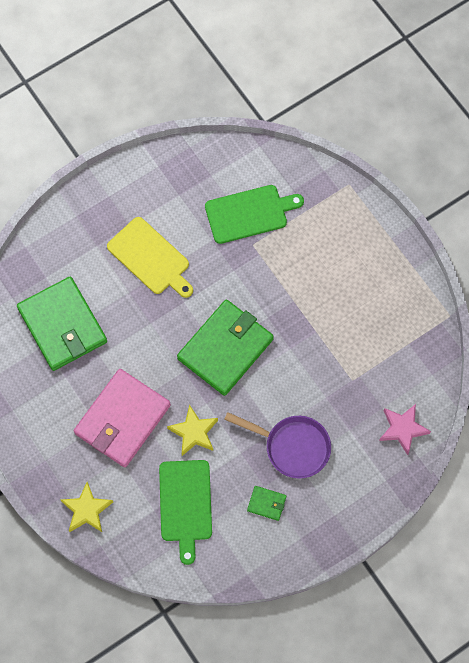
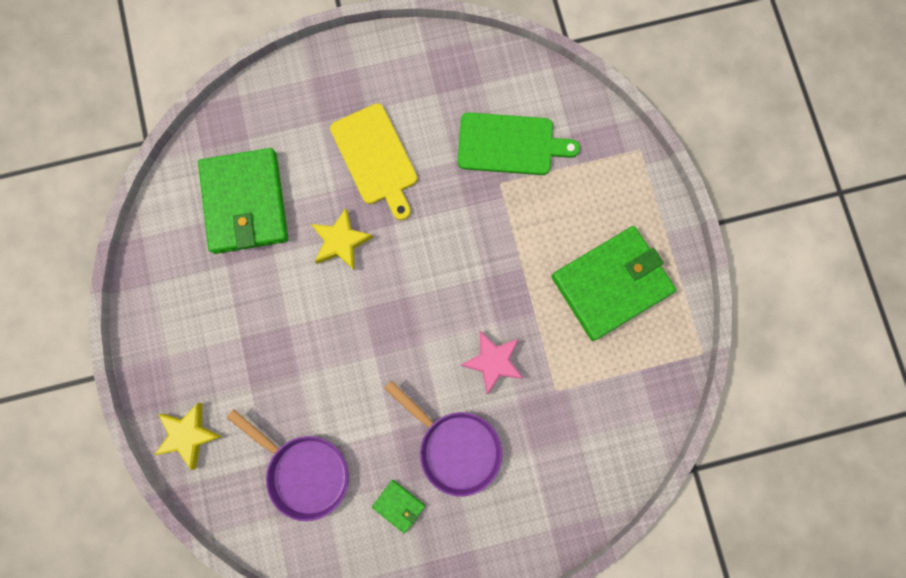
camera: 20 degrees right, 10 degrees up
pink wallet [74,369,171,467] -> none
green cutting board [159,460,212,565] -> purple pan [226,409,349,521]
yellow star [167,404,218,456] -> yellow star moved to [311,208,373,270]
green wallet [177,299,274,396] -> green wallet moved to [552,226,676,341]
pink star [379,404,431,455] -> pink star moved to [460,331,524,395]

